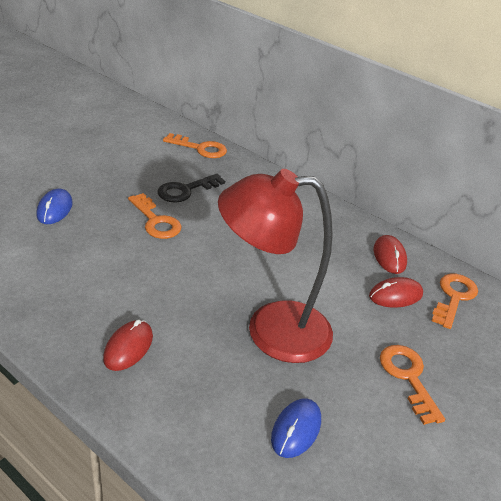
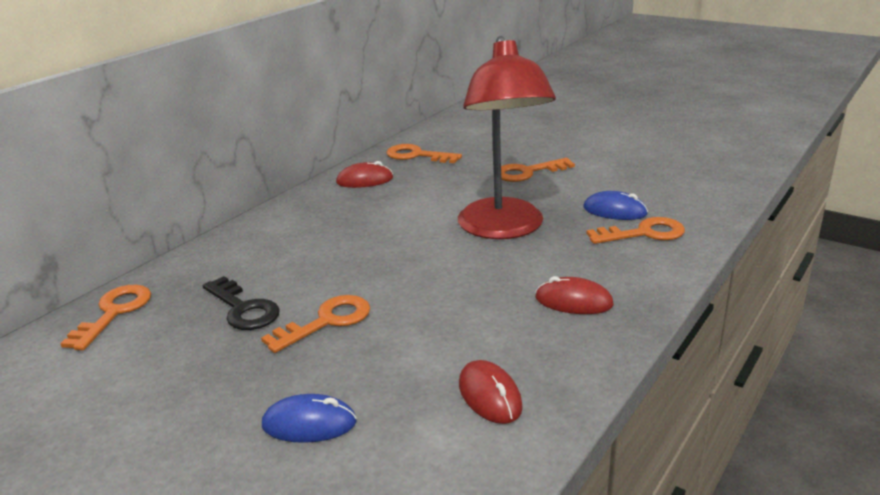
camera: 90 degrees left, 10 degrees down
red mouse [369,277,423,308] -> red mouse moved to [459,360,523,424]
none -> orange key [587,217,685,244]

